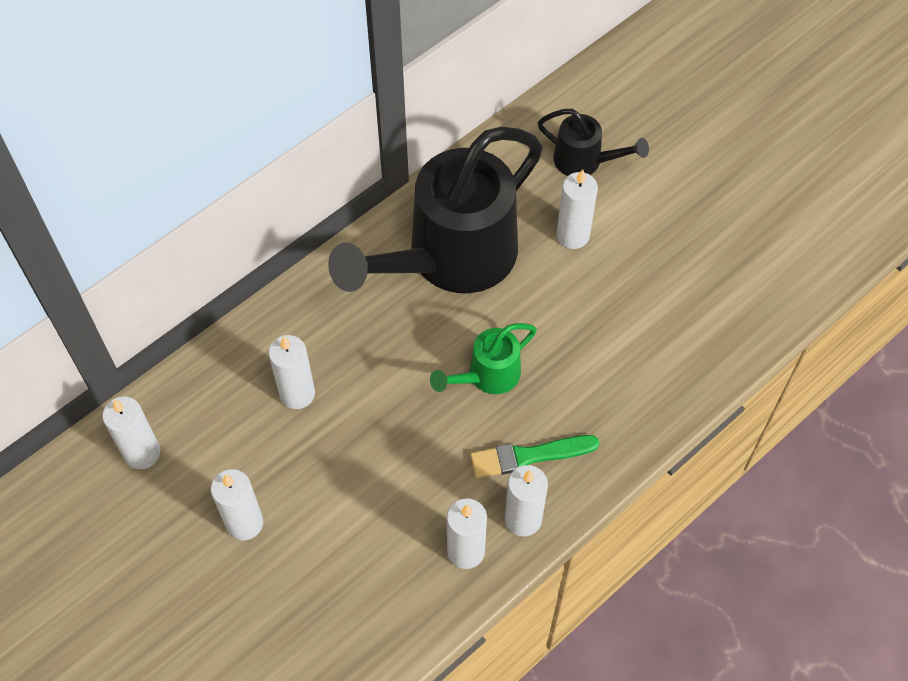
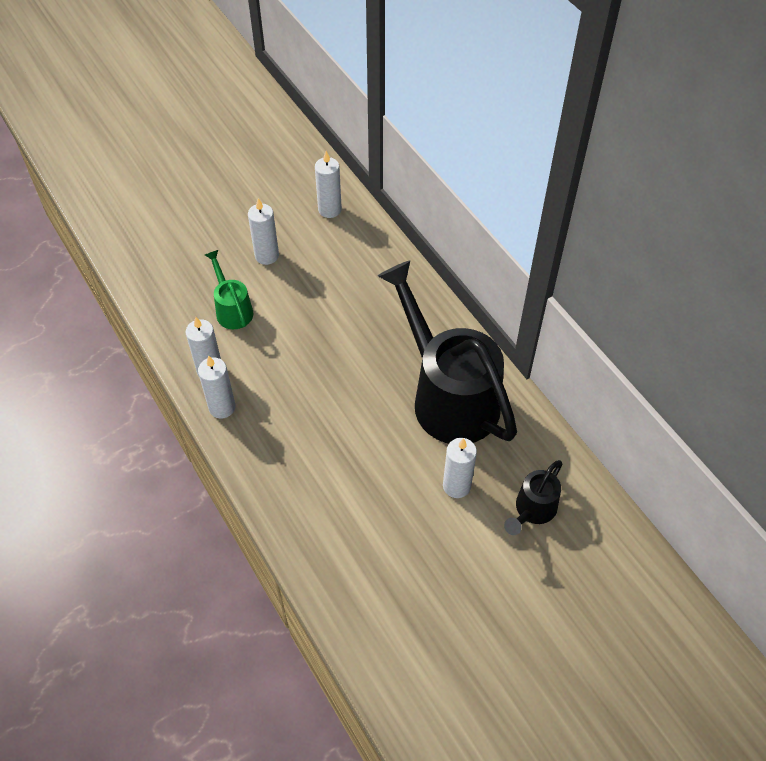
camera: 100 degrees right, 5 degrees down
white candle [268,335,315,409] -> none
green watering can [430,323,537,394] -> green watering can moved to [205,250,253,329]
green brush [470,435,599,478] -> none

